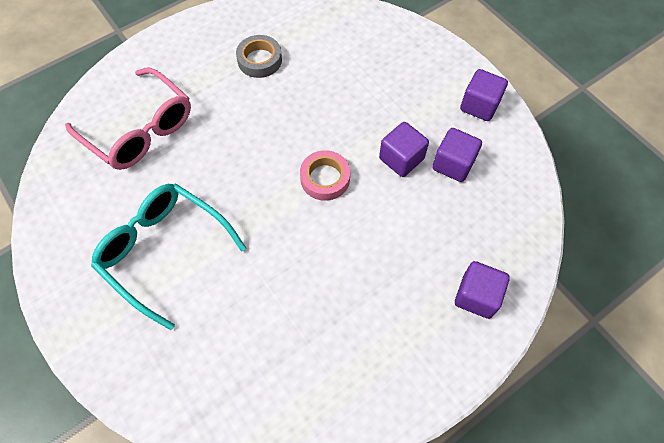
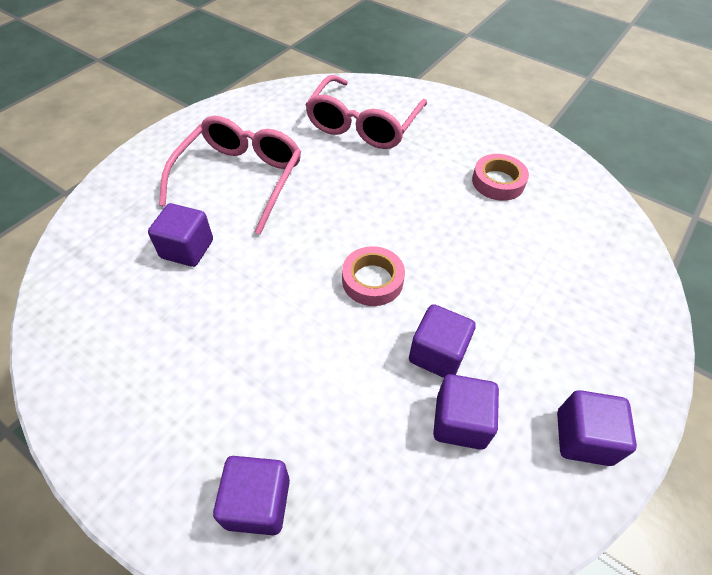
camera: 70 degrees right, 10 degrees down
turquoise glasses [91,184,246,330] -> pink glasses [159,116,301,235]
grey tape [236,35,282,78] -> pink tape [472,154,529,201]
none -> purple cube [148,203,213,267]

